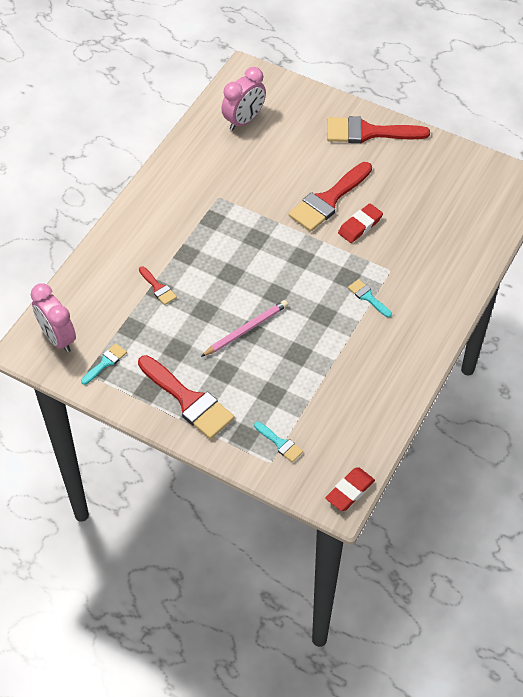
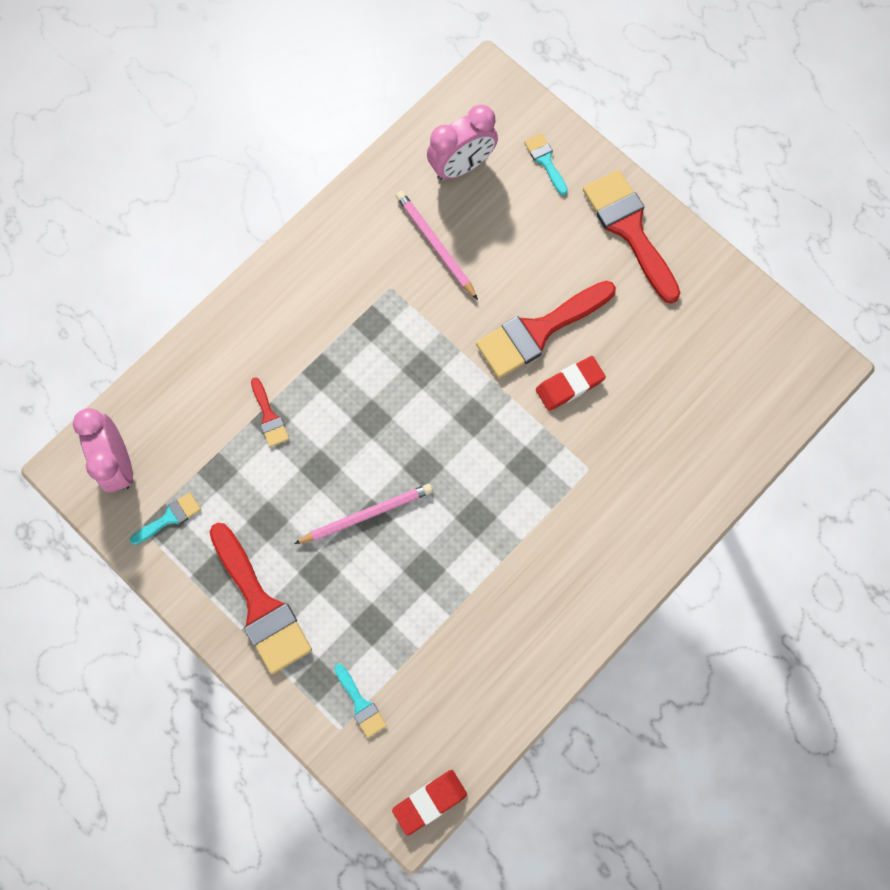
camera: 15 degrees right, 20 degrees up
red brush [327,116,430,143] -> red brush turned 45 degrees clockwise [583,170,681,304]
turquoise brush [348,279,392,317] -> turquoise brush moved to [524,133,568,195]
none -> pink pencil [396,191,478,300]

